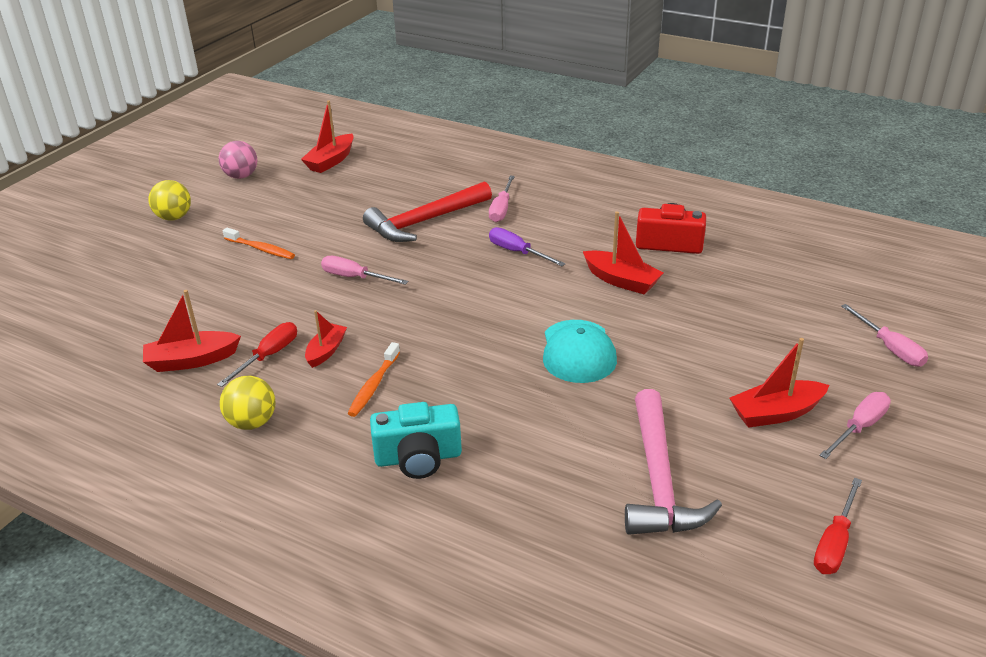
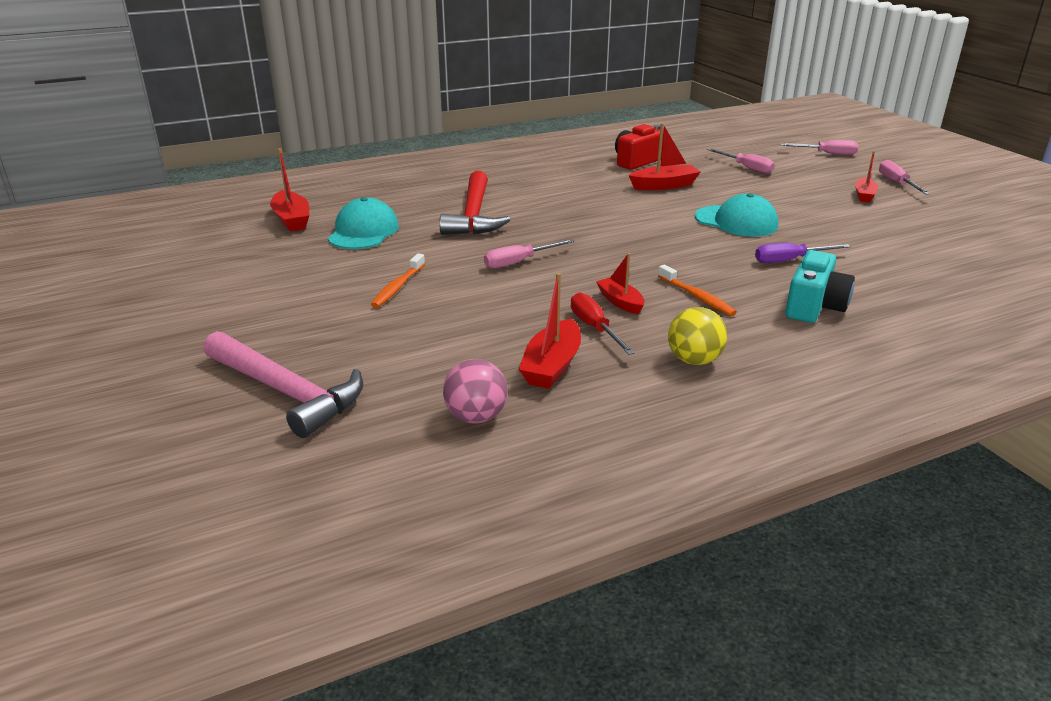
camera: 55 degrees left, 5 degrees down
yellow ball [148,180,191,221] -> none
pink ball [219,141,257,179] -> pink ball moved to [443,359,508,424]
orange toothbrush [223,228,295,259] -> orange toothbrush turned 135 degrees clockwise [371,253,425,308]
pink screwdriver [489,176,515,222] -> pink screwdriver moved to [706,148,775,174]
purple screwdriver [489,227,565,266] -> purple screwdriver moved to [755,243,851,263]
pink hammer [625,389,722,535] -> pink hammer moved to [203,331,363,438]
red boat [729,338,829,428] -> red boat [855,151,879,202], size x0.66
red screwdriver [814,478,862,574] -> none
none -> turquoise cap [328,197,399,249]

